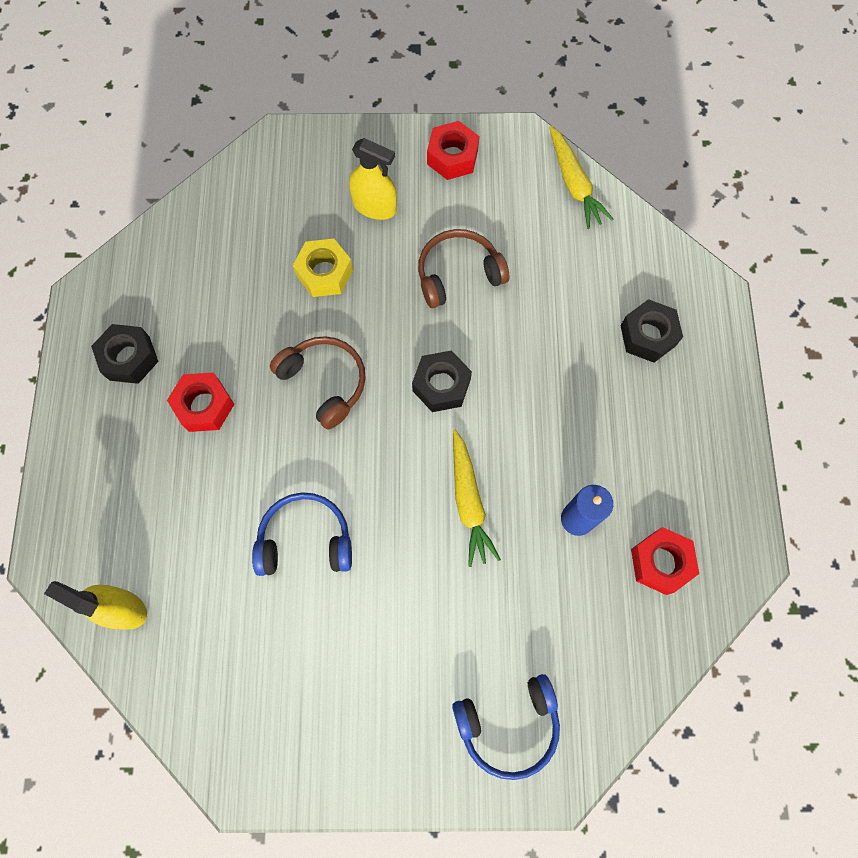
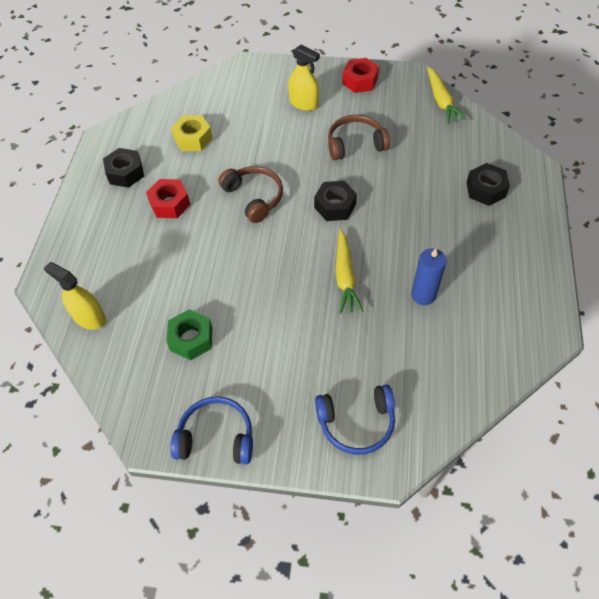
camera: 10 degrees right, 15 degrees down
blue headphones [252,492,352,576] -> blue headphones moved to [170,396,253,464]
yellow nut [293,239,353,297] -> yellow nut moved to [171,115,212,151]
red nut [631,527,699,595] -> none
none -> green nut [166,309,212,361]

